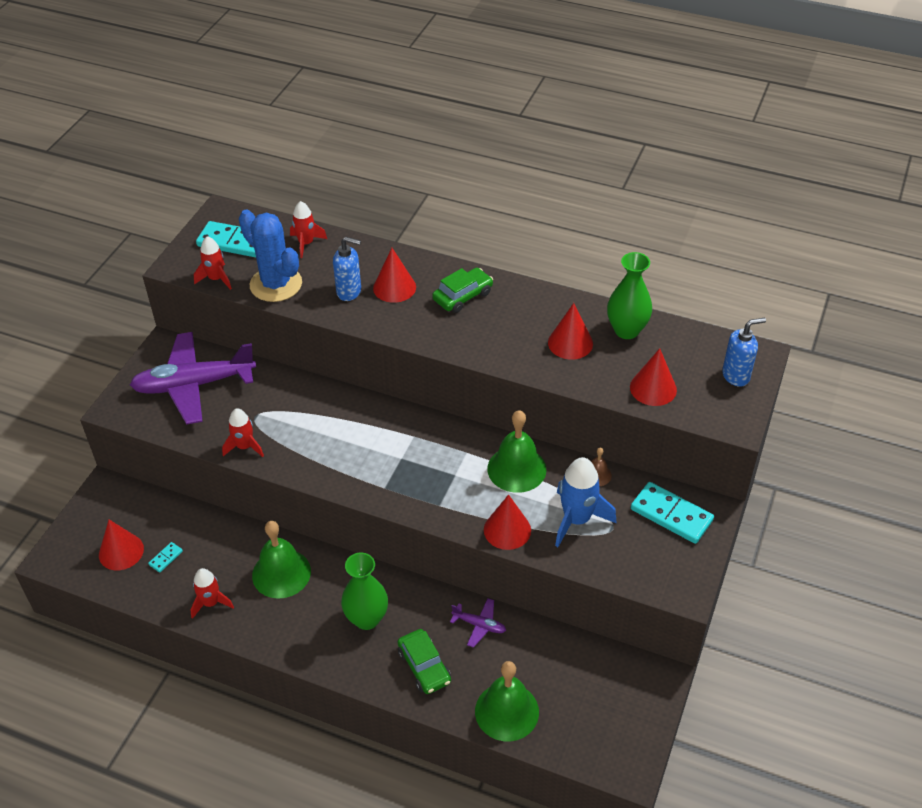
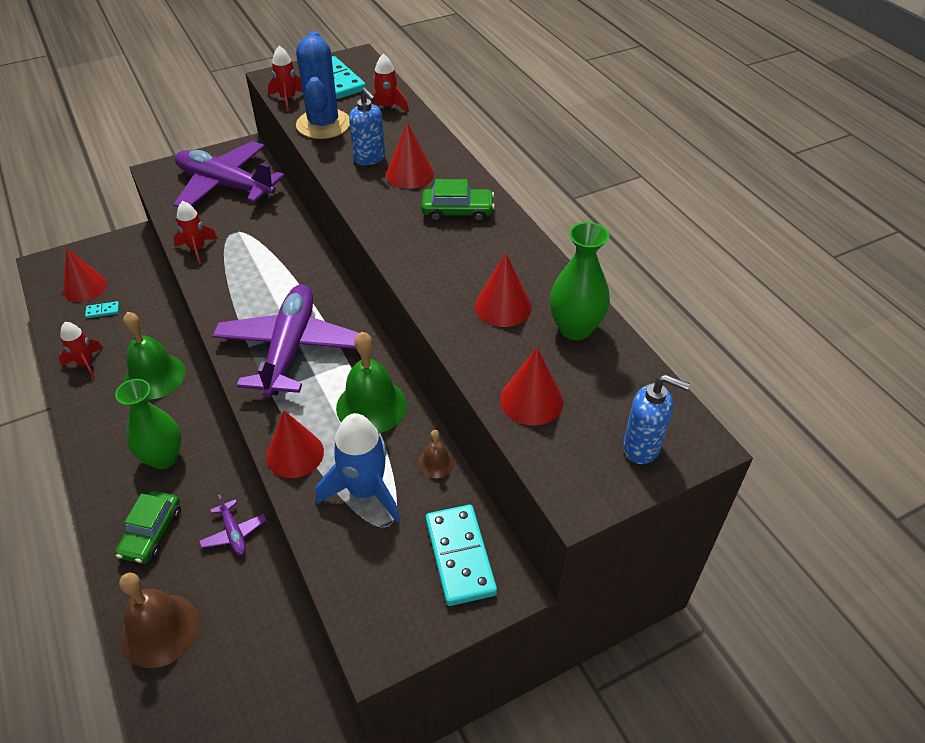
camera: 40 degrees right, 0 degrees up
green bell [475,661,539,741] -> brown bell [119,573,199,668]
none -> purple plane [212,285,359,398]

